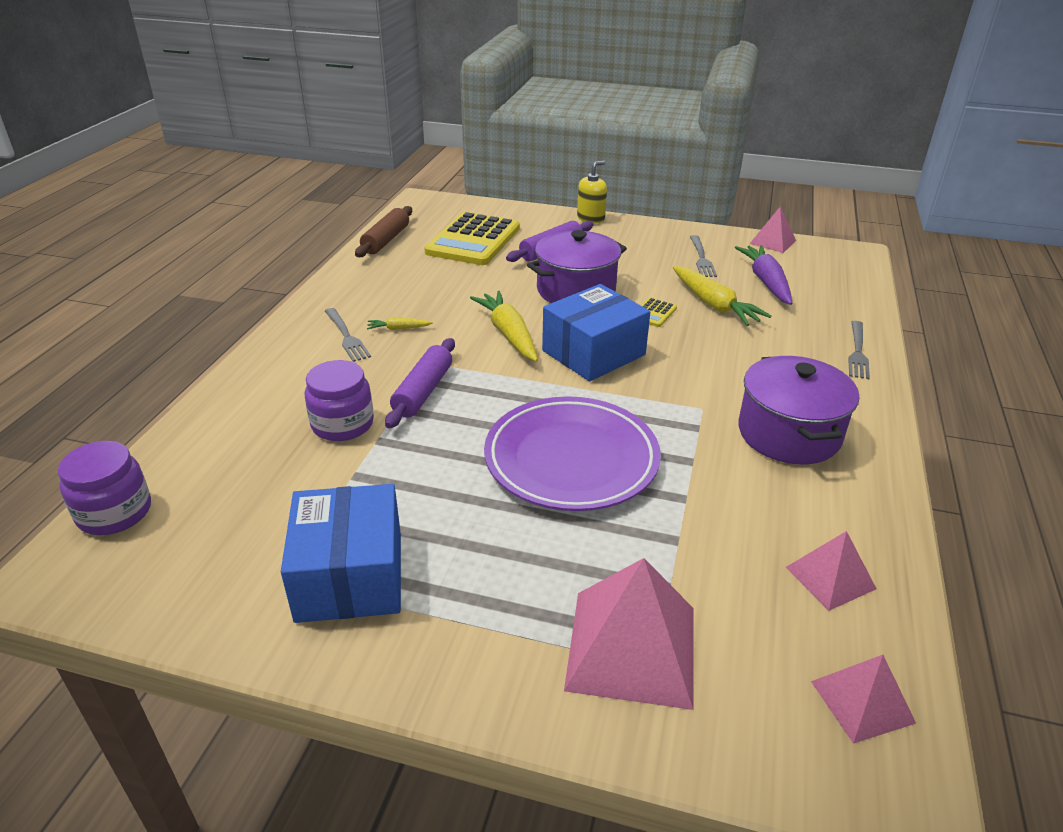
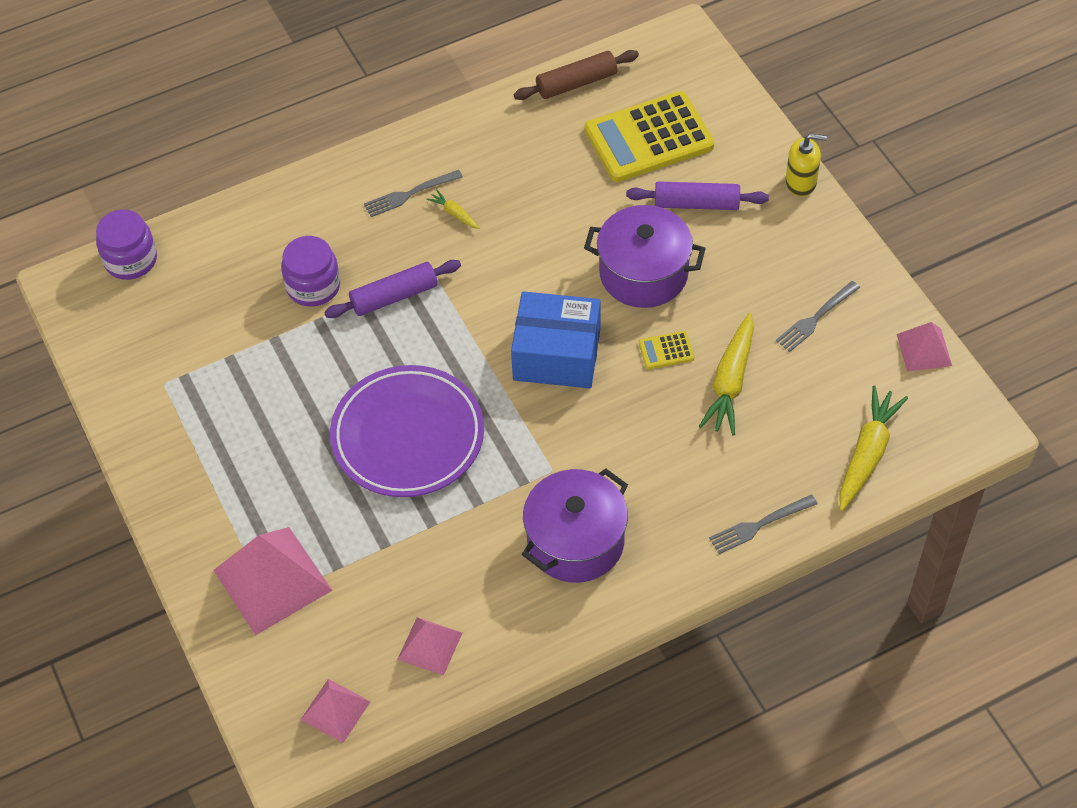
camera: 50 degrees right, 20 degrees up
blue box [281,484,401,623] -> none
grey fork [325,308,371,362] -> grey fork turned 45 degrees clockwise [364,170,463,217]
yellow carrot [470,291,538,362] -> yellow carrot moved to [839,385,908,511]
purple carrot [735,245,793,305] -> none

